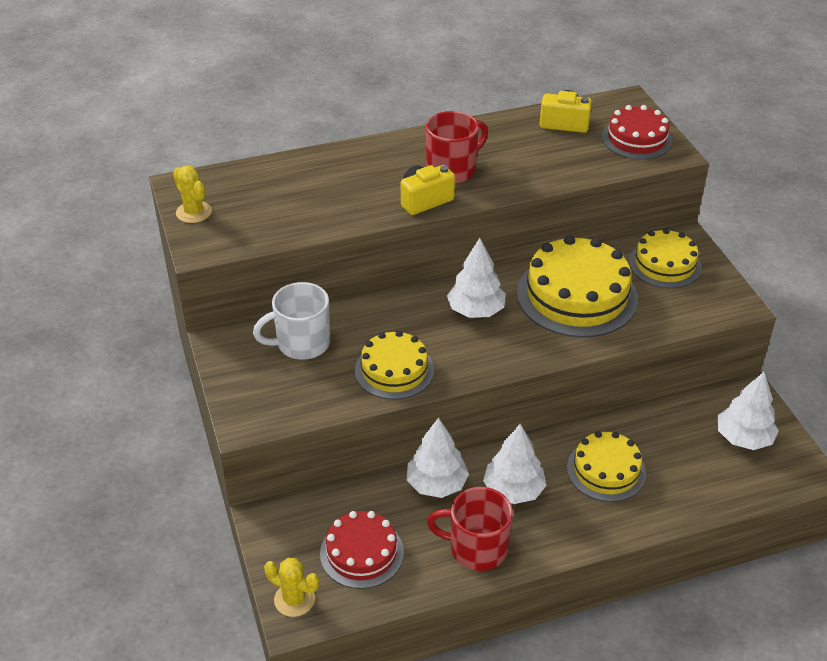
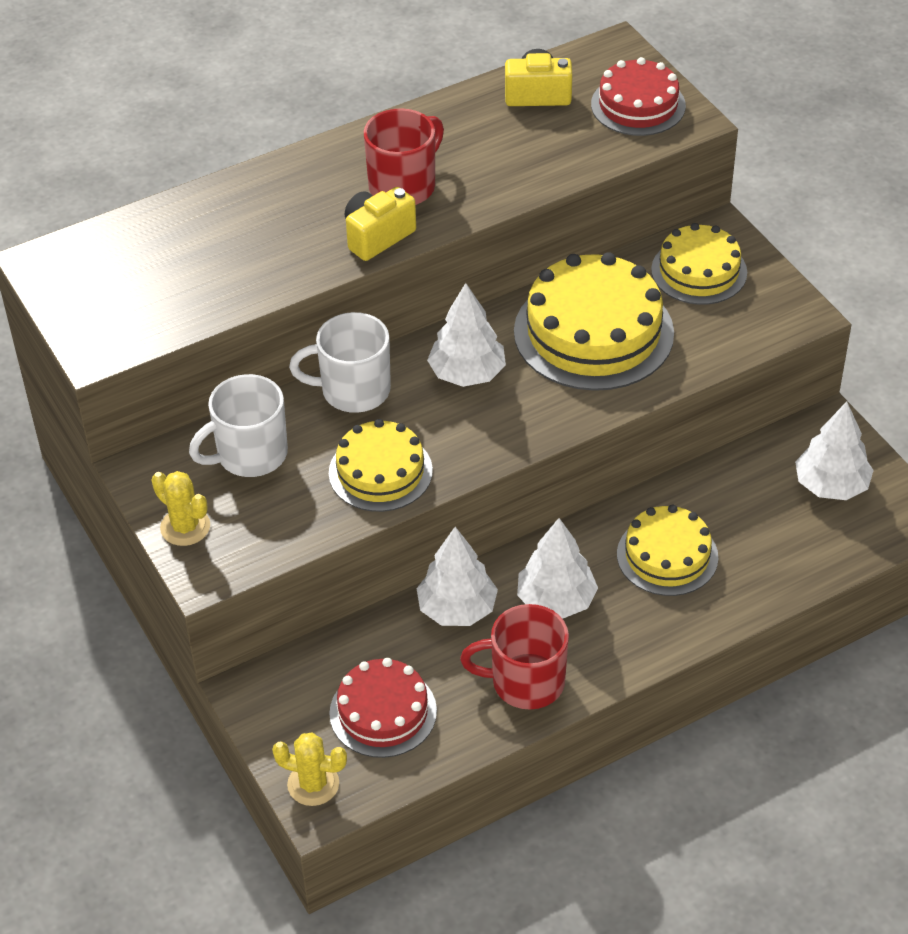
camera: 10 degrees left, 5 degrees up
yellow cactus [173,165,212,223] -> yellow cactus moved to [152,471,210,546]
none -> white mug [289,312,391,413]

